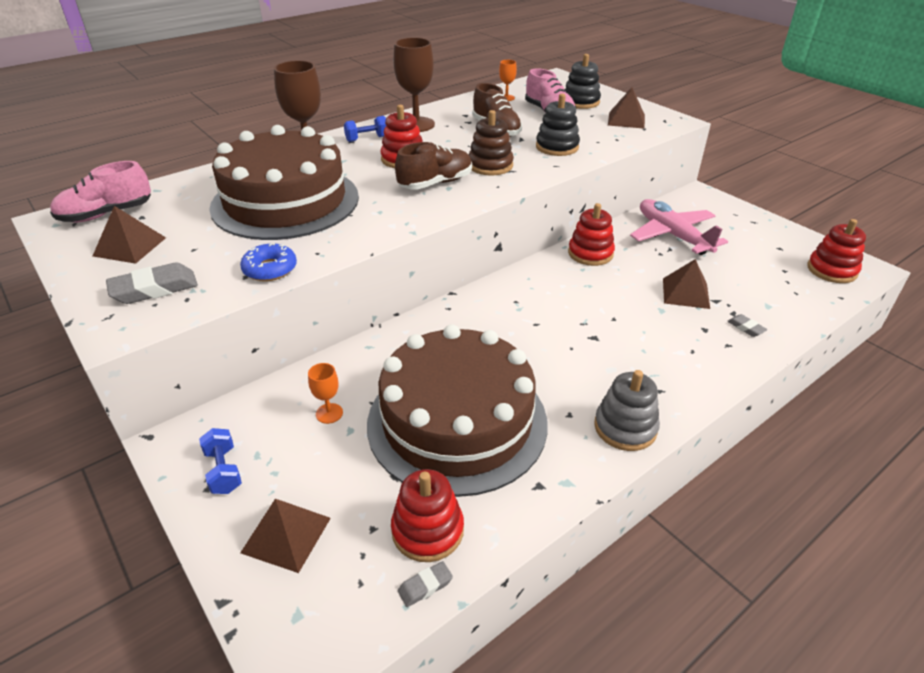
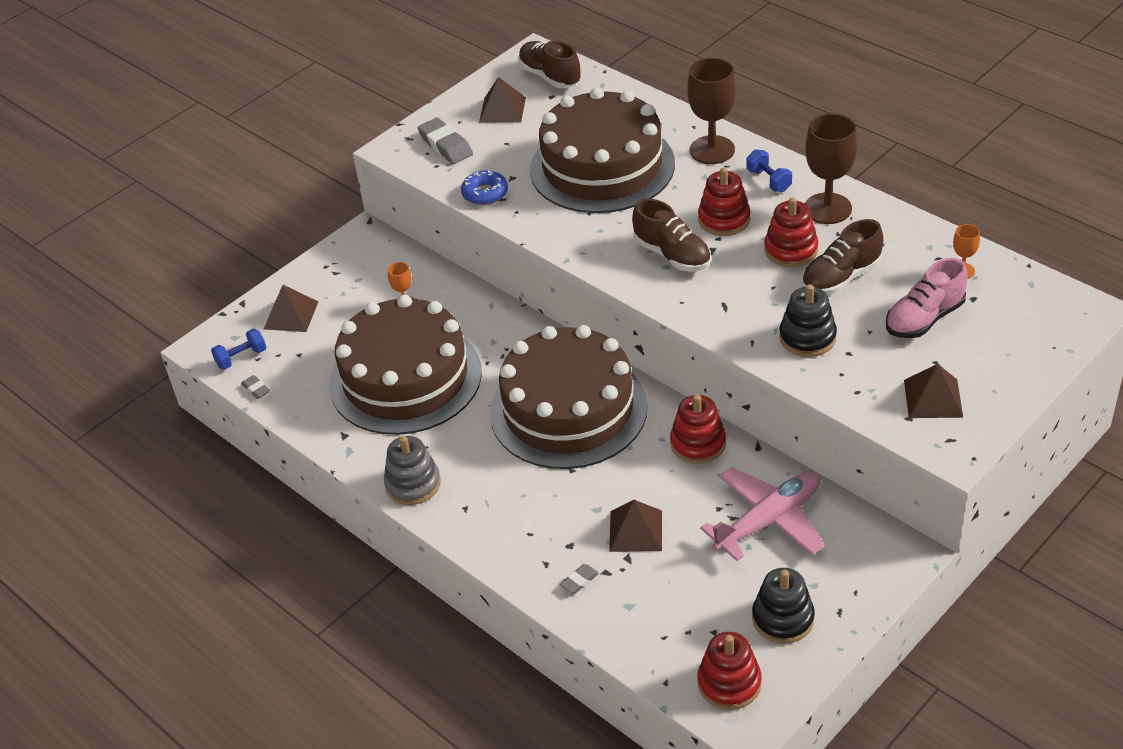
camera: 85 degrees right, 5 degrees up
pink shoe [50,161,151,222] -> brown shoe [518,41,581,89]
blue dumbbell [199,428,242,494] -> blue dumbbell moved to [211,329,266,370]
red stacking toy [391,469,464,562] -> red stacking toy moved to [764,197,819,267]
brown stacking toy [469,110,514,175] -> none
black stacking toy [565,54,601,109] -> black stacking toy moved to [752,568,815,644]
none -> brown cake [490,325,648,469]

